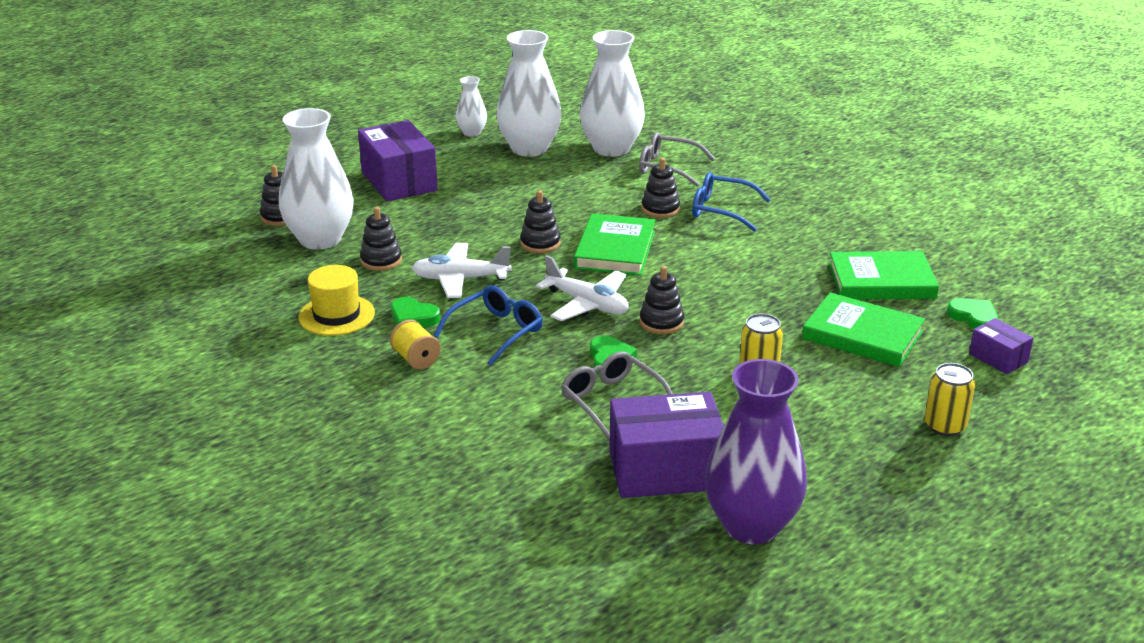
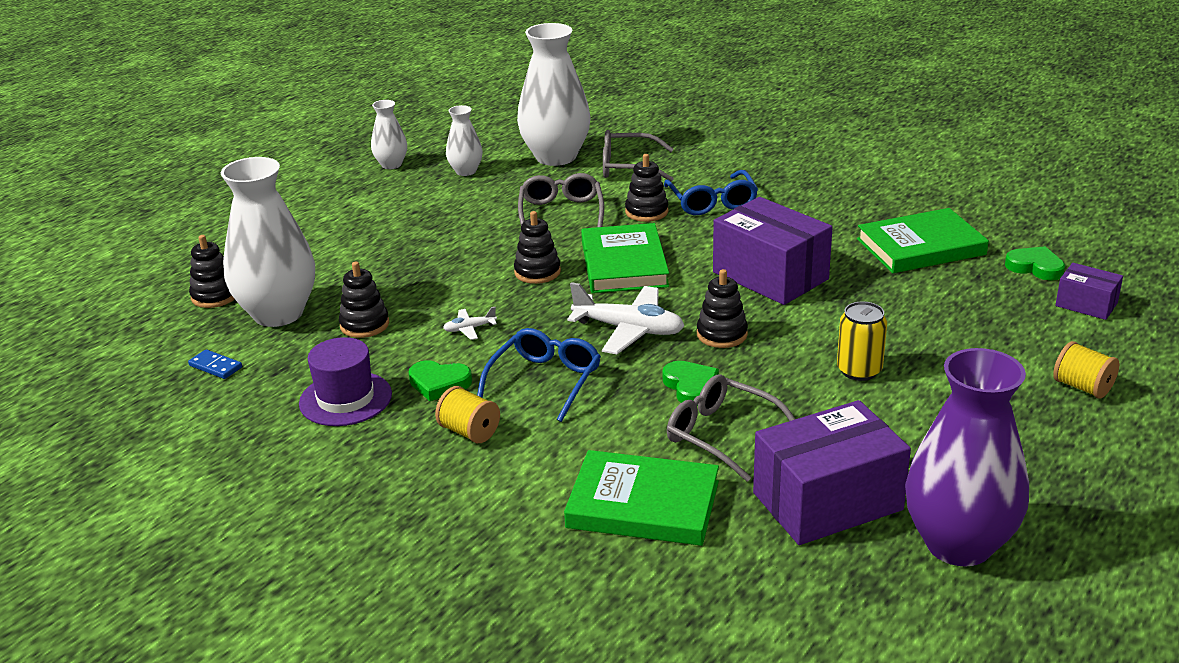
camera: 15 degrees left, 0 degrees up
yellow hat [298,265,375,336] -> purple hat [299,337,392,426]
purple box [358,120,438,202] -> purple box moved to [713,197,833,305]
white plane [412,243,511,298] -> white plane [443,307,497,340], size x0.46
white vase [496,30,562,157] -> white vase [446,105,483,176], size x0.50
blue glasses [692,172,771,232] -> blue glasses turned 105 degrees counterclockwise [664,170,758,215]
green book [802,292,925,367] -> green book moved to [564,450,719,546]
yellow can [924,363,975,436] -> yellow spool [1053,341,1120,399]
none -> blue domino [188,349,242,379]
none -> grey glasses [518,173,604,227]

